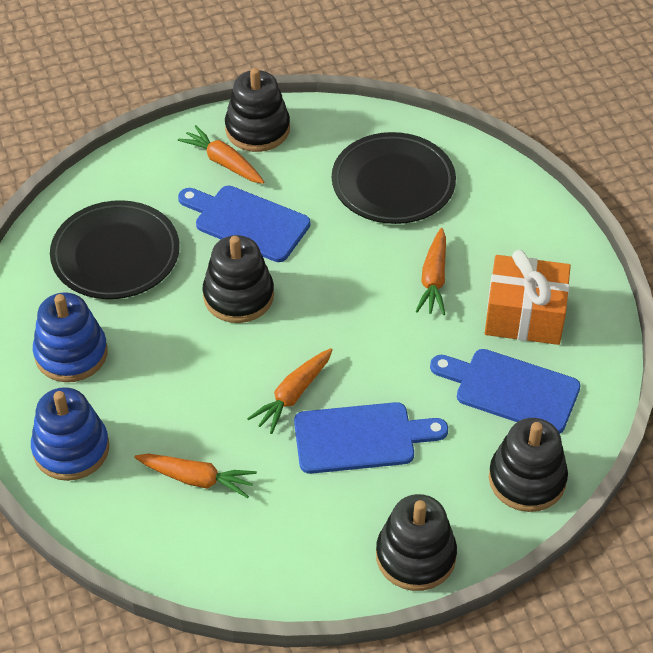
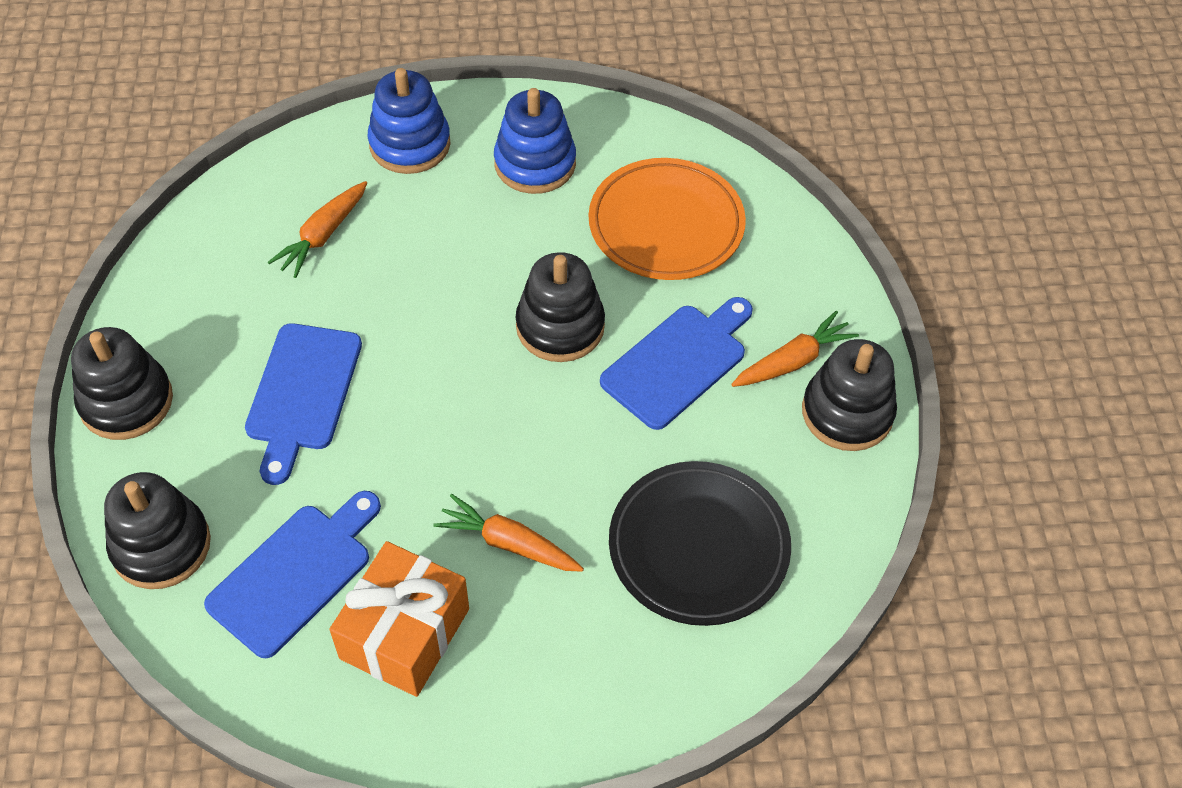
camera: 105 degrees right, 5 degrees up
black plate [50,200,180,299] -> orange plate [589,158,746,280]
orange carrot [247,348,333,434] -> none

